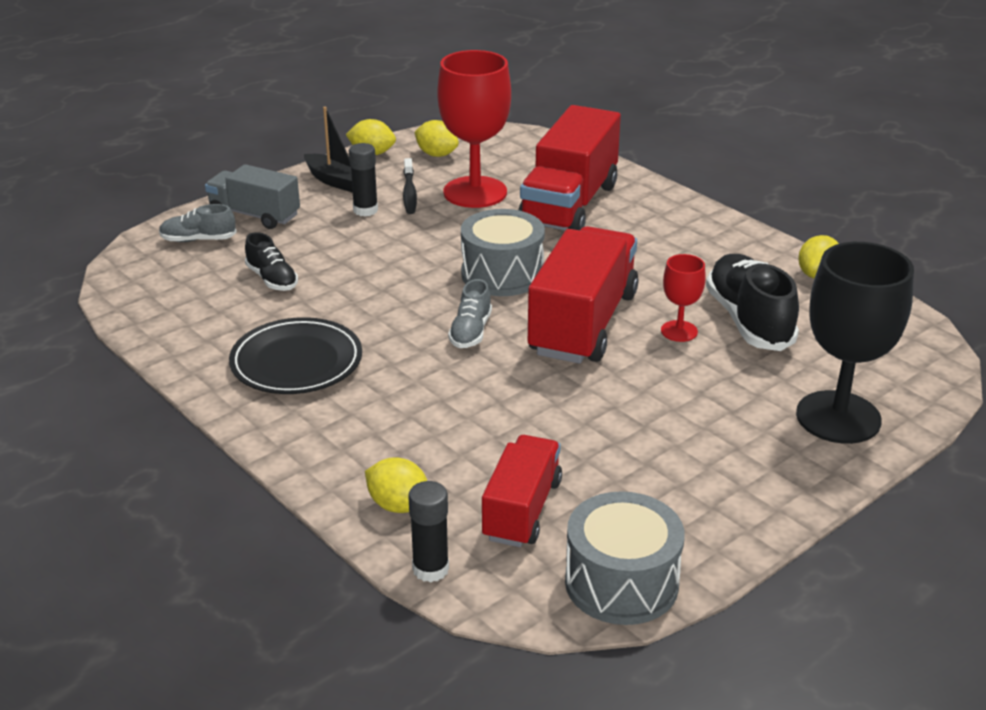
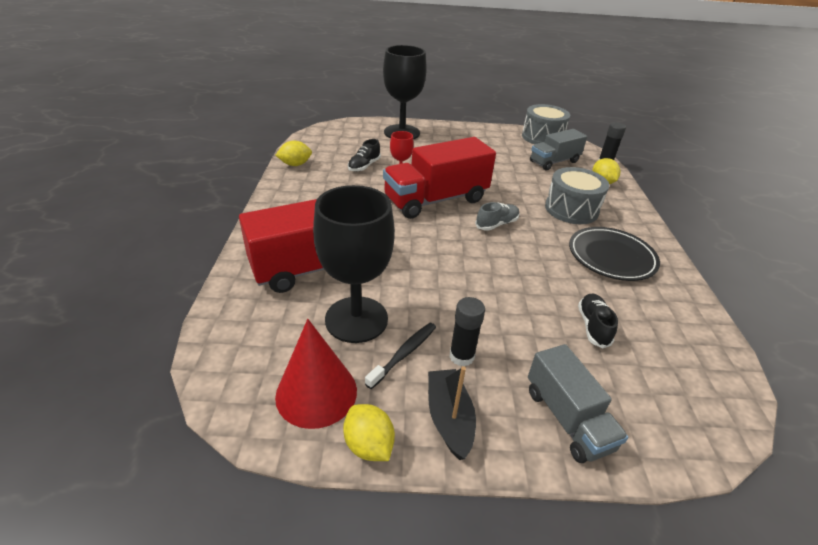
camera: 140 degrees left, 5 degrees up
grey shoe [159,204,237,242] -> none
yellow lemon [414,120,459,157] -> red cone [275,319,357,429]
red goblet [438,50,511,208] -> black goblet [313,185,395,343]
grey drum [461,209,545,296] -> grey drum moved to [545,167,609,224]
red truck [482,435,562,547] -> grey truck [530,129,587,170]
black shoe [706,254,799,351] -> black shoe [348,139,381,172], size x0.55

